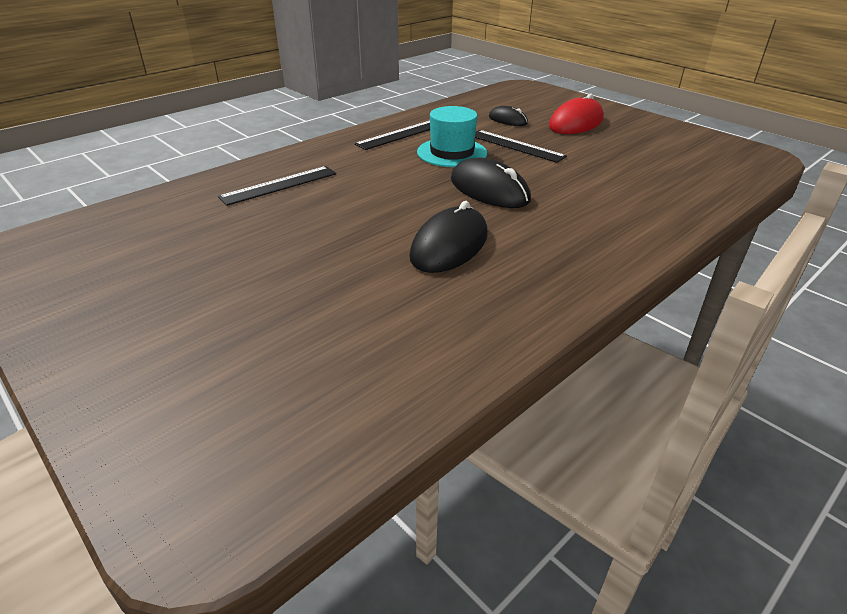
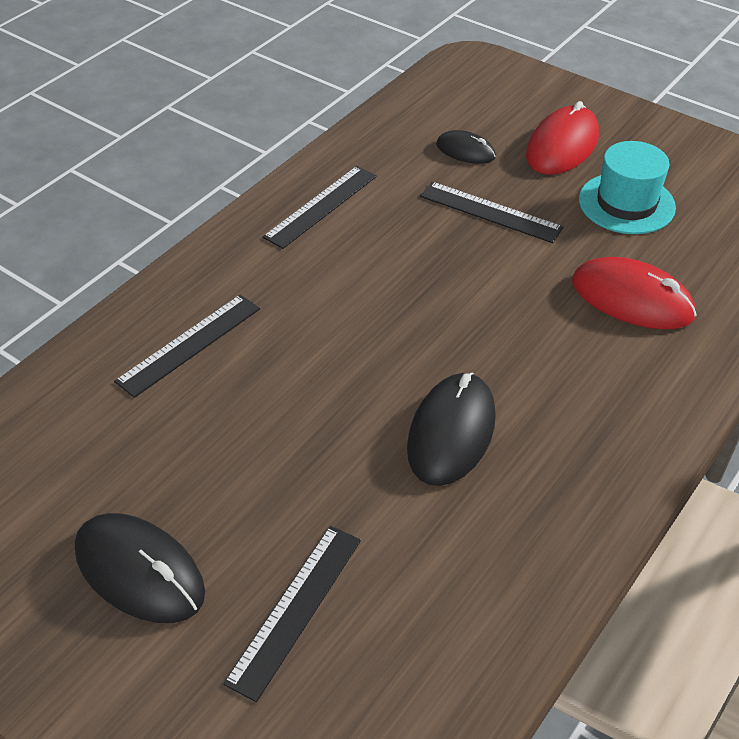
camera: 10 degrees left, 10 degrees up
turquoise hat [417,106,487,167] -> turquoise hat moved to [579,141,676,234]
black mouse [451,158,531,208] -> black mouse moved to [75,513,205,623]
none -> black ruler [223,526,361,702]
none -> red mouse [572,257,697,329]

